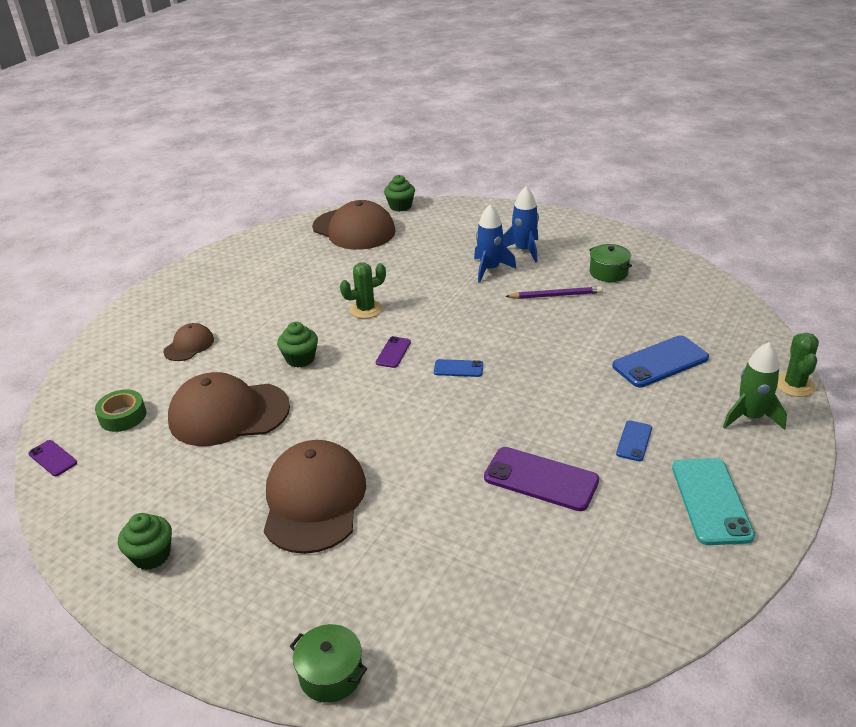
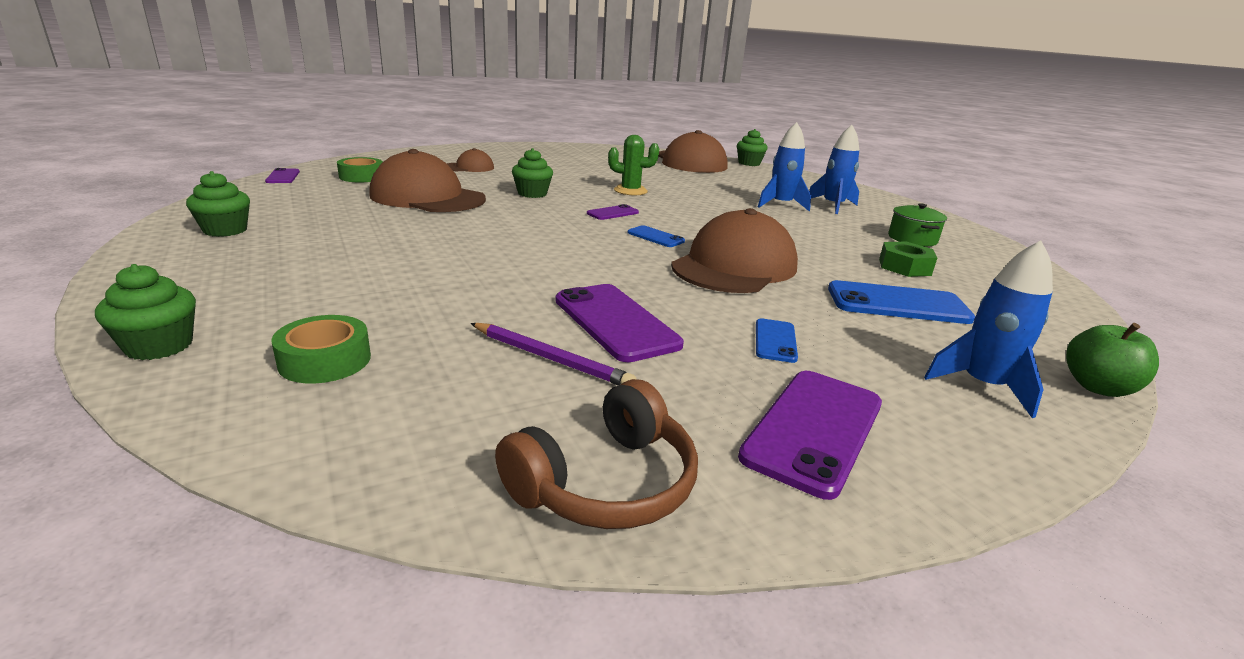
camera: 30 degrees right, 10 degrees down
brown cap [264,440,366,554] -> brown cap moved to [671,208,798,293]
green pot [290,624,367,703] -> green cupcake [95,264,196,360]
purple pencil [505,286,603,299] -> purple pencil moved to [471,323,636,386]
blue phone [616,420,652,461] -> blue phone turned 45 degrees counterclockwise [756,318,798,363]
turquoise phone [672,458,755,545] -> purple phone [738,371,882,500]
green rocket [723,342,787,430] -> blue rocket [924,240,1053,418]
green cactus [777,333,819,397] -> green apple [1066,323,1159,397]
none -> green tape [271,315,371,383]
none -> brown headphones [495,379,698,529]
none -> green nut [879,242,937,277]

